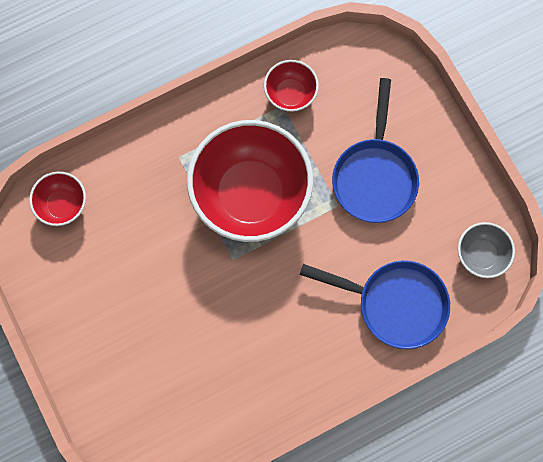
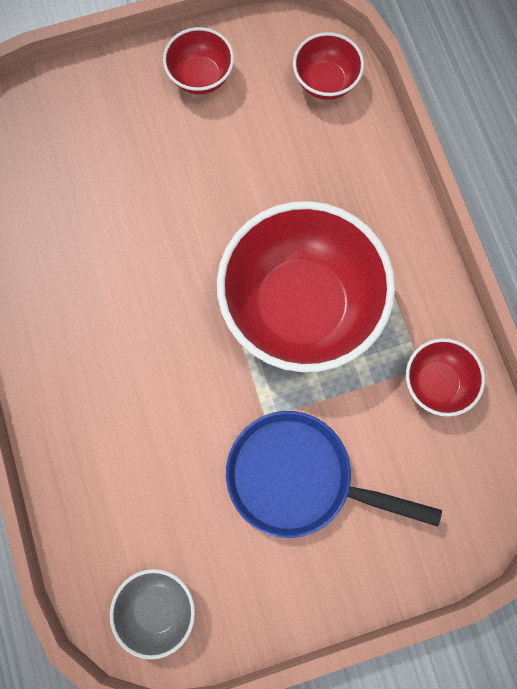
camera: 100 degrees right, 0 degrees up
blue pan [300,260,450,349] -> none
none -> red bowl [163,27,234,95]

